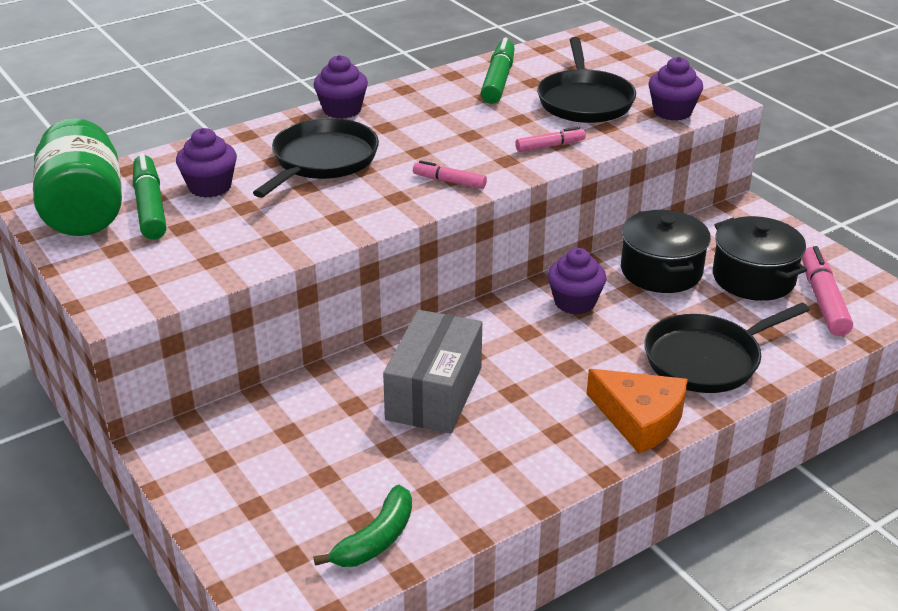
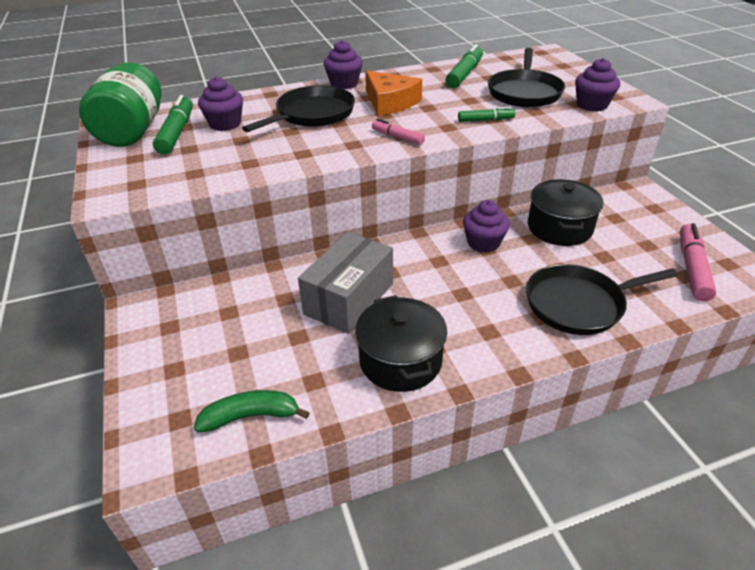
camera: 15 degrees right, 5 degrees up
green banana [314,485,412,567] -> green banana turned 150 degrees counterclockwise [194,390,310,432]
pink marker [515,127,586,152] -> green marker [458,107,515,122]
orange cheese [587,369,688,454] -> orange cheese moved to [365,70,422,116]
black pot [713,216,807,301] -> black pot moved to [355,295,447,392]

